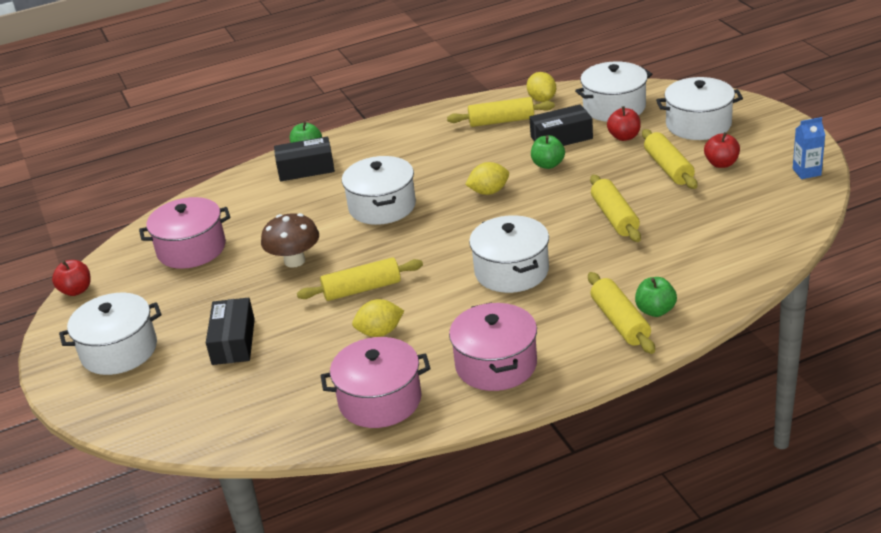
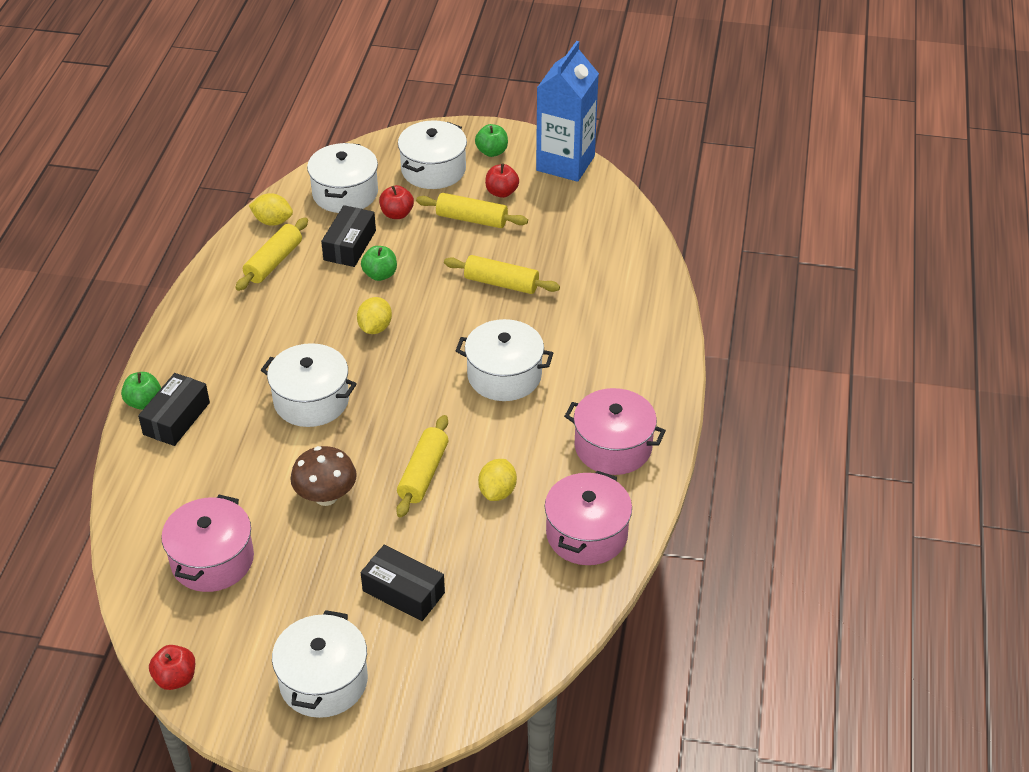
camera: 60 degrees left, 10 degrees up
yellow rolling pin [588,272,655,354] -> none
green apple [635,277,677,317] -> green apple moved to [475,124,508,157]
blue carton [793,117,825,179] -> blue carton [536,41,599,182], size x2.31

